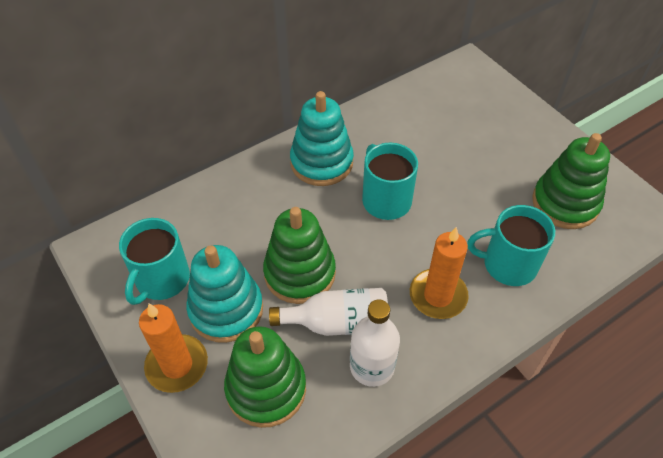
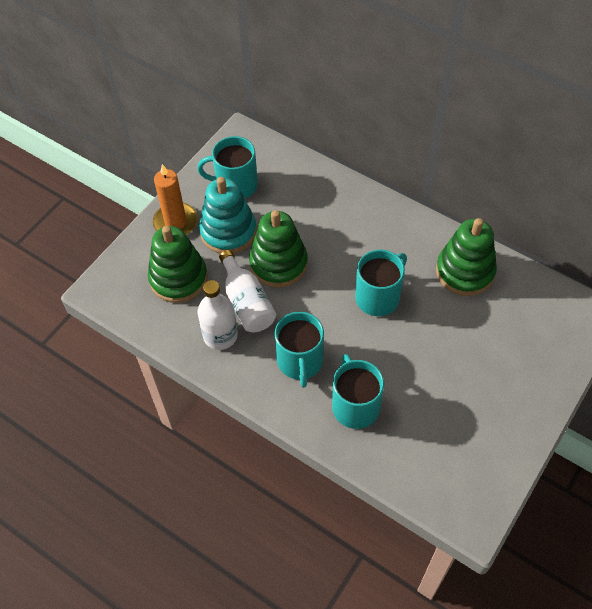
camera: 70 degrees right, 5 degrees up
turquoise stacking toy [290,91,354,186] -> none
orange candle [410,227,469,319] -> turquoise mug [275,312,324,388]
green stacking toy [532,133,610,229] -> green stacking toy moved to [436,218,497,296]

